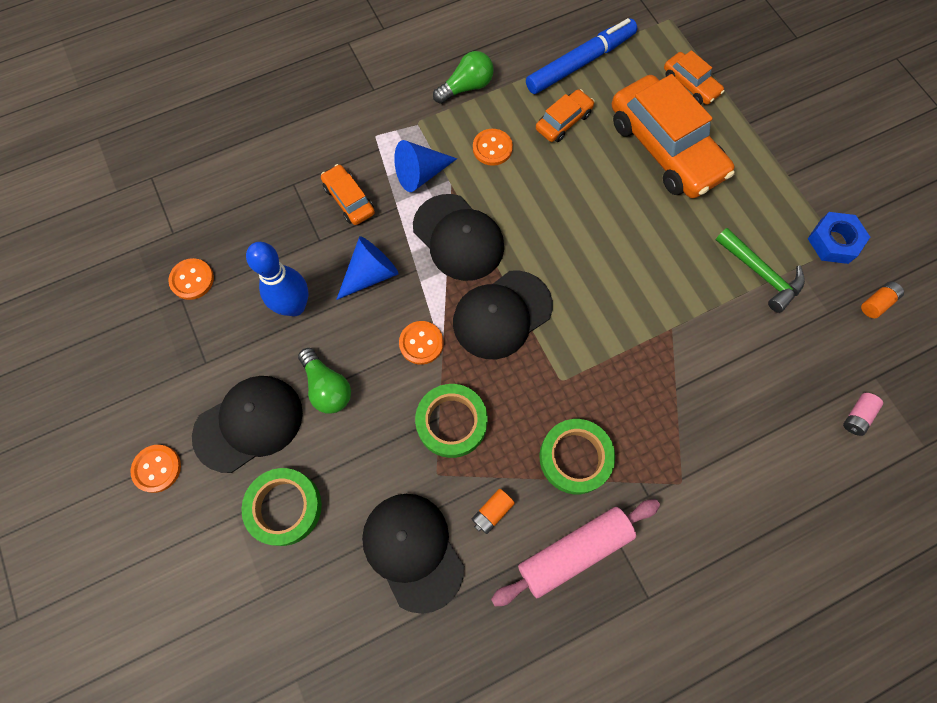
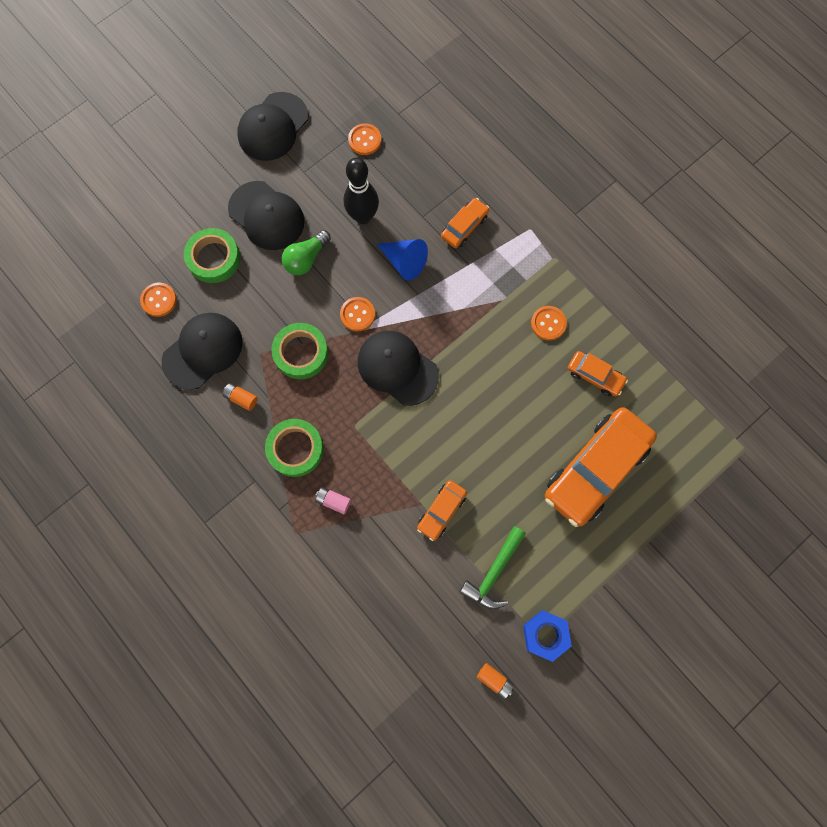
camera: 75 degrees right, 5 degrees up
orange button [130,445,181,493] -> orange button moved to [140,283,177,317]
blue bowling pin [246,242,308,316] -> black bowling pin [344,158,379,224]
blue cone [394,140,457,192] -> none
black cap [413,194,504,281] -> black cap moved to [237,92,308,161]
green light bulb [433,51,494,104] -> none
pink rolling pin [491,499,660,607] -> none
blue marker [526,18,637,94] -> none
orange car [664,50,724,105] -> orange car moved to [417,480,467,541]
pink battery [843,393,883,436] -> pink battery moved to [315,487,351,514]

